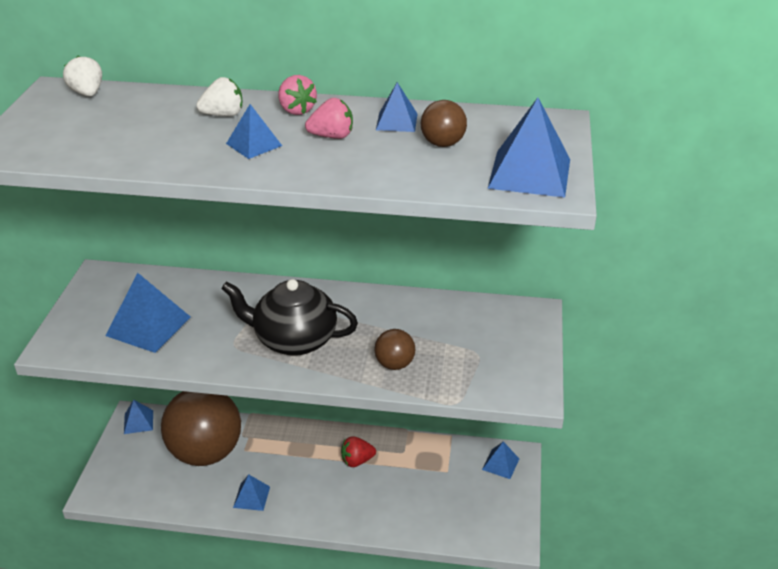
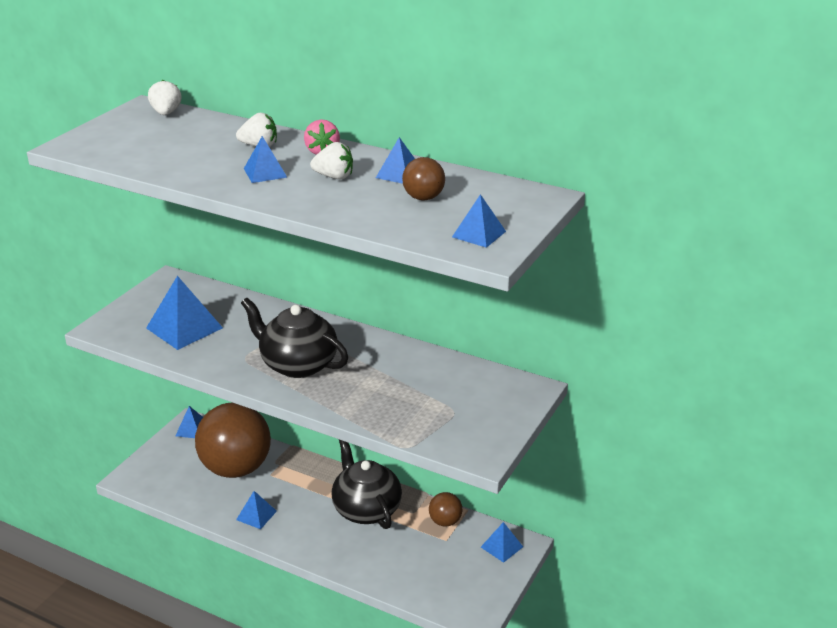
camera: 20 degrees right, 5 degrees down
pink strawberry [305,98,353,139] -> white strawberry [310,142,353,179]
red strawberry [341,436,376,467] -> black teapot [331,440,402,529]
brown ball [374,329,415,370] -> brown ball moved to [429,492,463,527]
blue pyramid [488,98,570,198] -> blue pyramid [452,194,506,248], size x0.57

